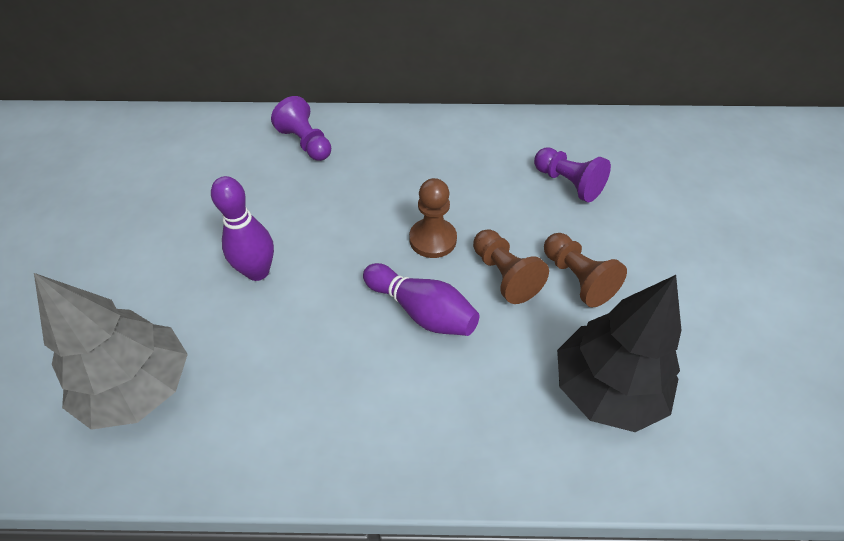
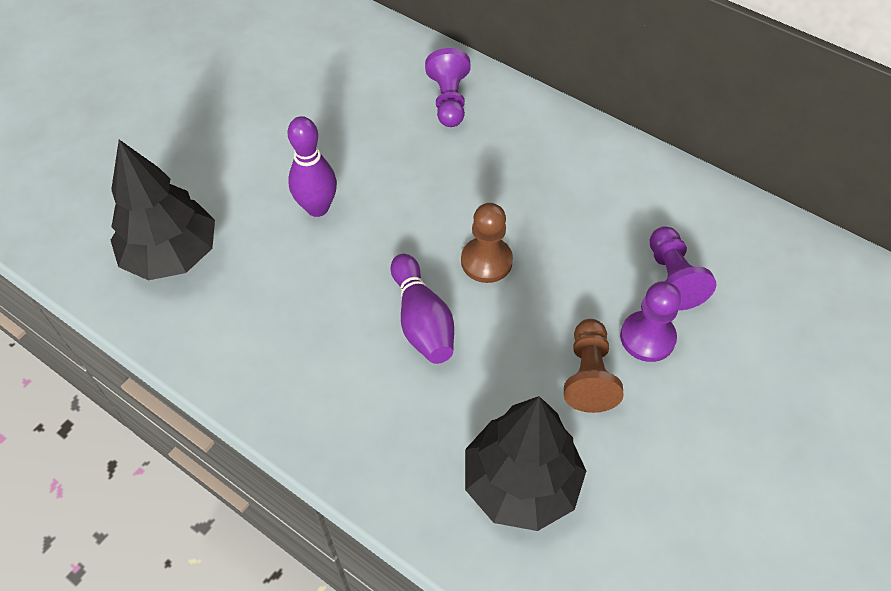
camera: 35 degrees right, 5 degrees up
grey tree [34,273,188,430] -> black tree [111,140,215,280]
brown pawn [473,229,549,304] -> none
none -> purple pawn [620,281,681,362]

